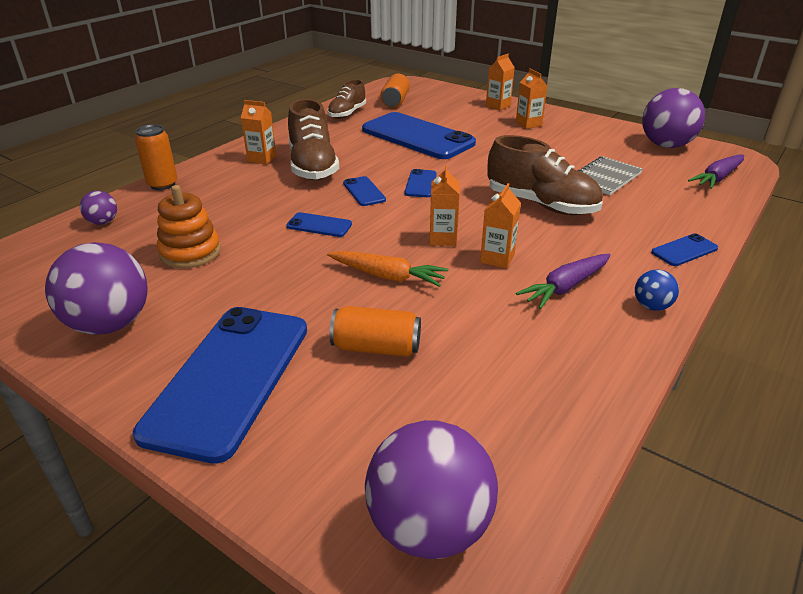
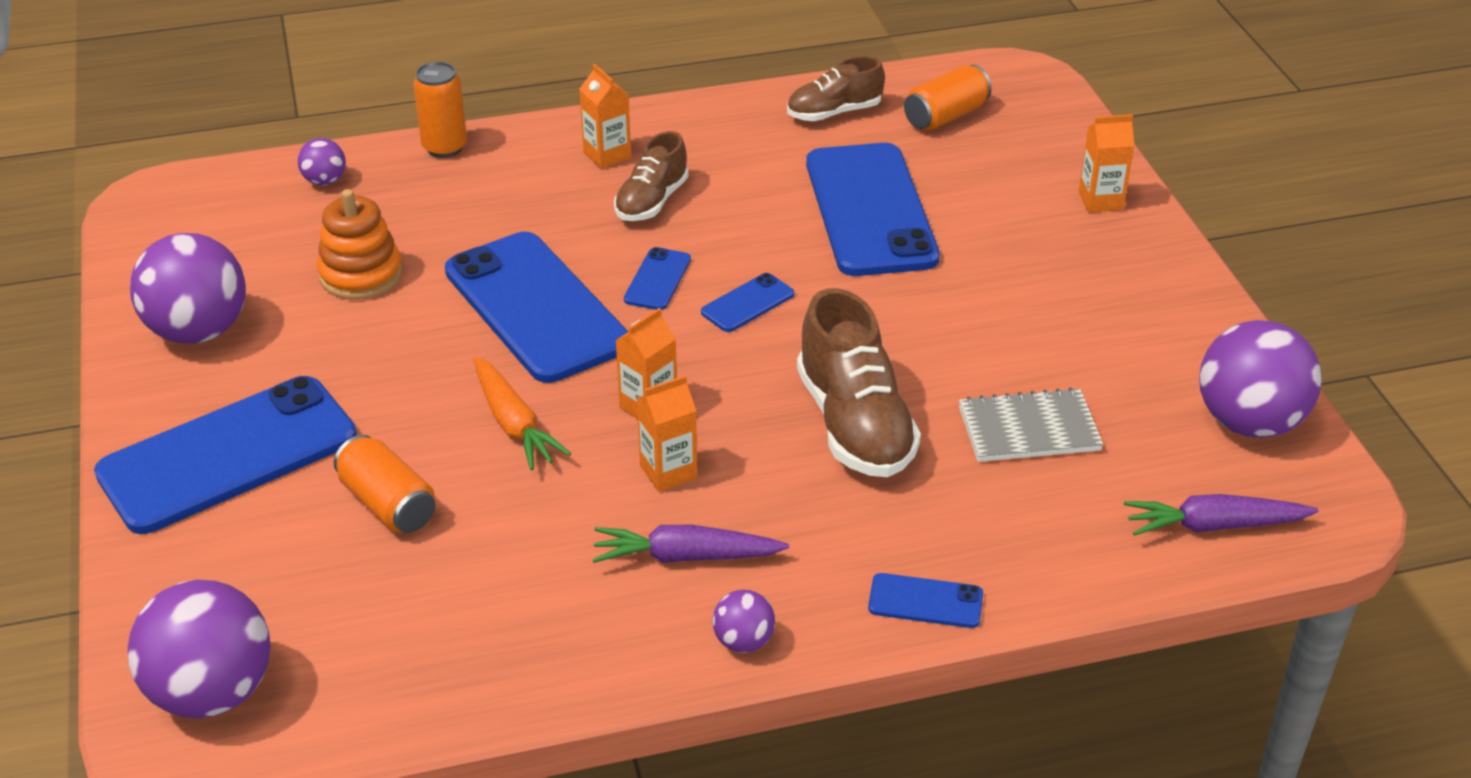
camera: 40 degrees right, 5 degrees up
blue phone [286,212,352,237] -> blue phone [445,232,629,383], size x2.35
brown shoe [288,99,339,180] -> brown shoe [614,131,688,221], size x0.61
orange carton [516,68,547,129] -> none
blue ball [635,270,679,311] -> purple ball [713,590,775,653]

